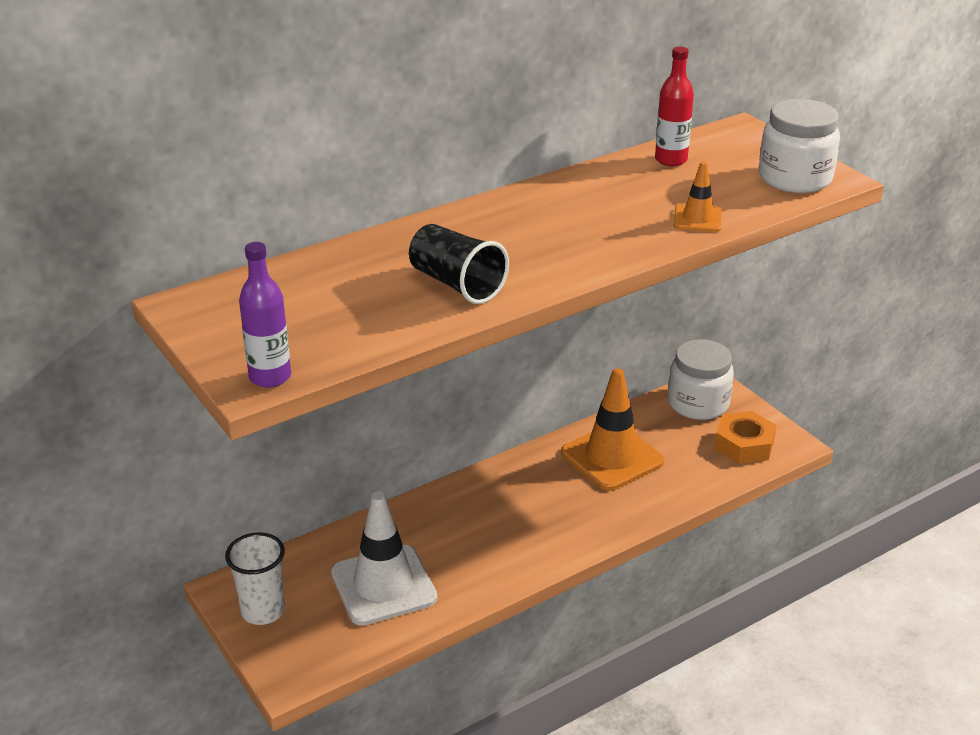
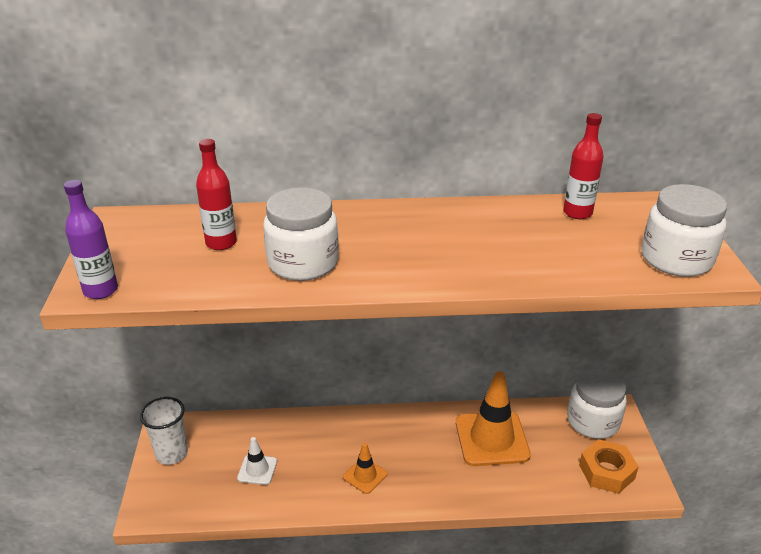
camera: 30 degrees right, 0 degrees up
white traffic cone [331,491,437,626] -> white traffic cone [237,437,277,485], size x0.50
black cup [409,224,509,304] -> white jar [263,188,339,281]
orange traffic cone [674,161,722,232] -> orange traffic cone moved to [343,443,387,494]
none -> red bottle [196,139,237,250]

